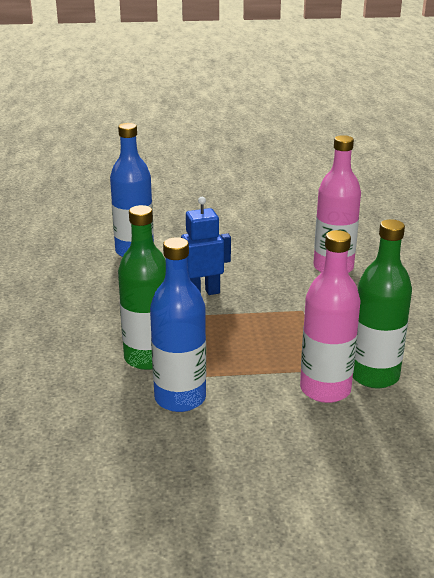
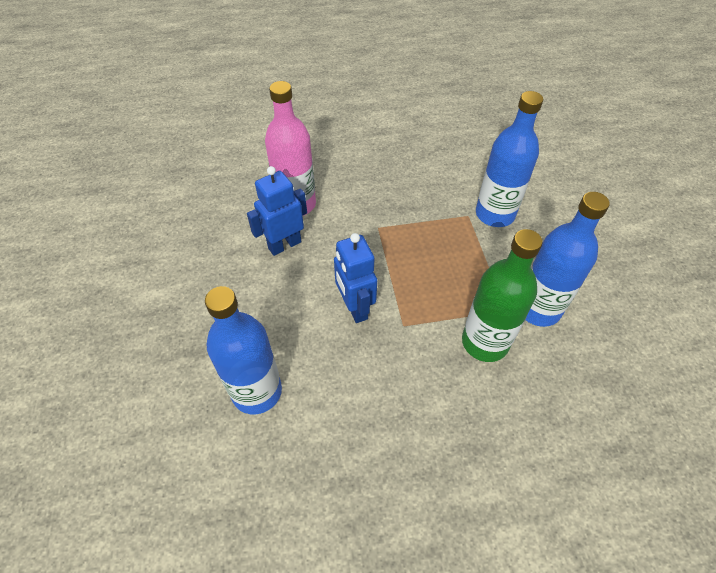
camera: 95 degrees left, 25 degrees up
pink bottle [300,230,361,403] -> blue bottle [476,91,543,227]
green bottle [353,219,412,388] -> none
none -> blue robot [247,166,307,256]

